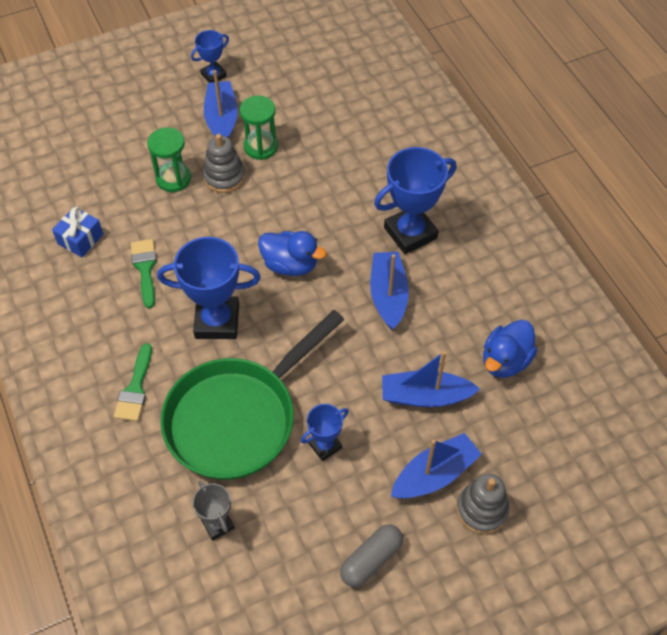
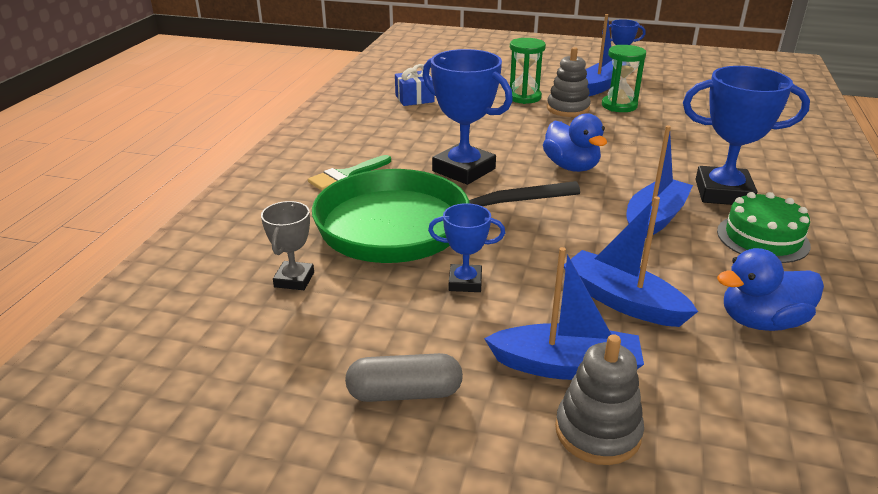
camera: 40 degrees right, 25 degrees down
green brush [131,239,157,308] -> none
none -> green cake [717,192,811,263]

